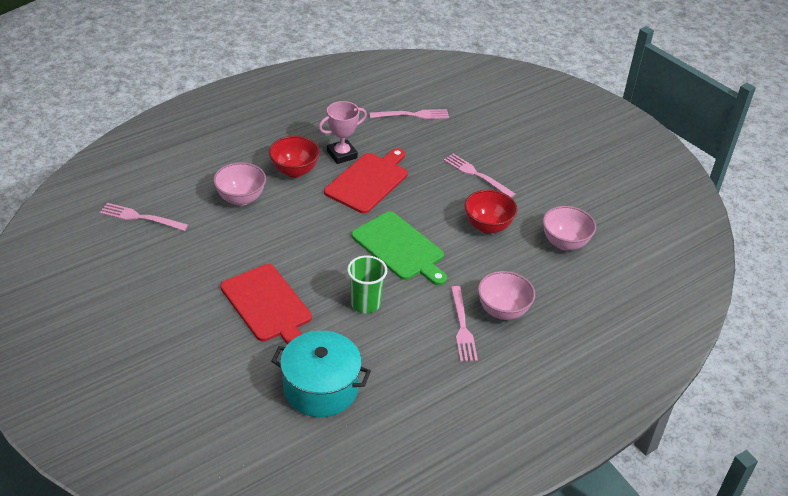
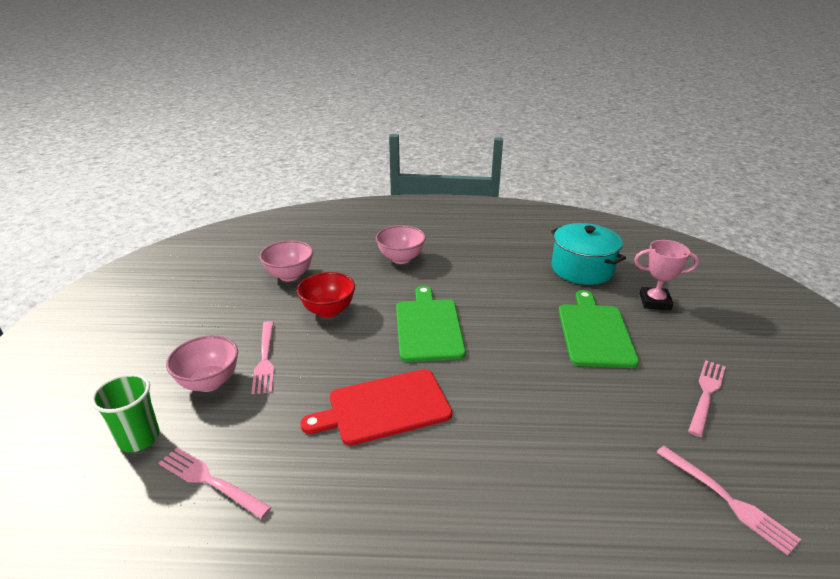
camera: 140 degrees left, 10 degrees down
pink bowl [213,162,266,206] -> pink bowl moved to [166,335,238,392]
red cutting board [220,264,312,345] -> green cutting board [559,290,639,368]
red bowl [269,136,320,178] -> none
pink trophy [319,101,367,164] -> pink trophy moved to [634,240,699,310]
green cup [347,256,387,313] -> green cup moved to [91,374,160,452]
pink fork [451,286,478,362] -> pink fork moved to [688,360,726,437]

